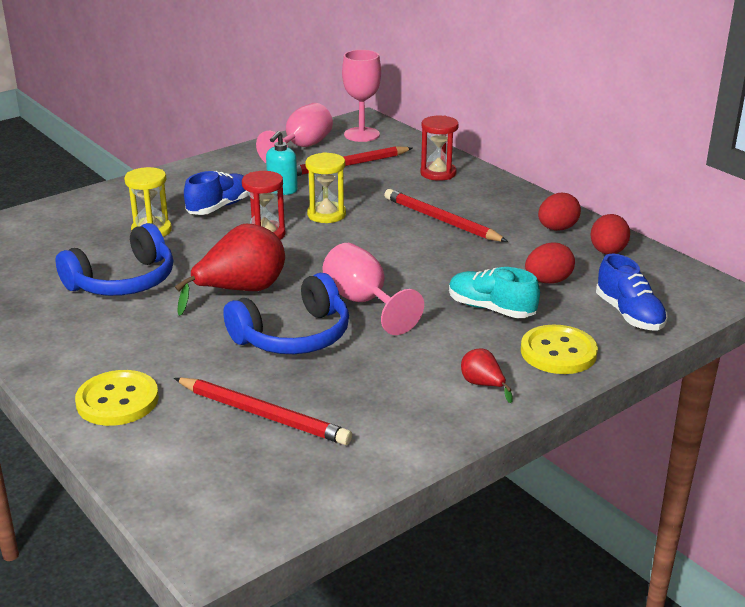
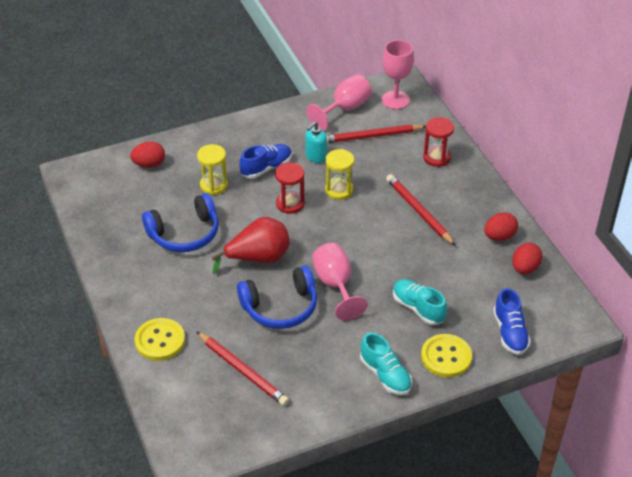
camera: 15 degrees right, 15 degrees up
red pear [461,349,513,403] -> turquoise shoe [360,333,412,395]
red egg [525,243,575,283] -> red egg moved to [130,142,165,168]

